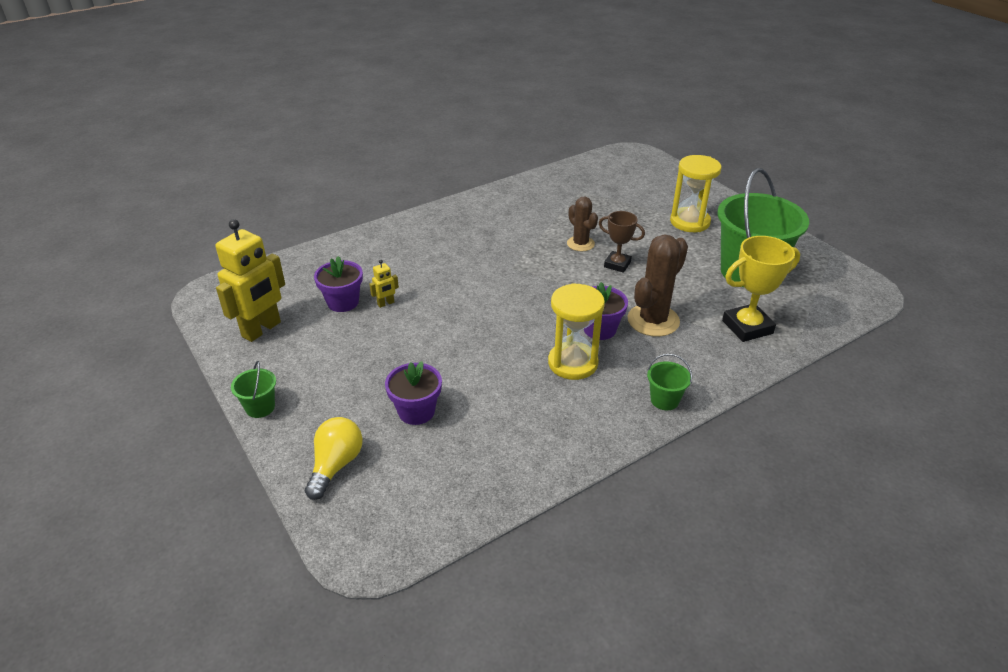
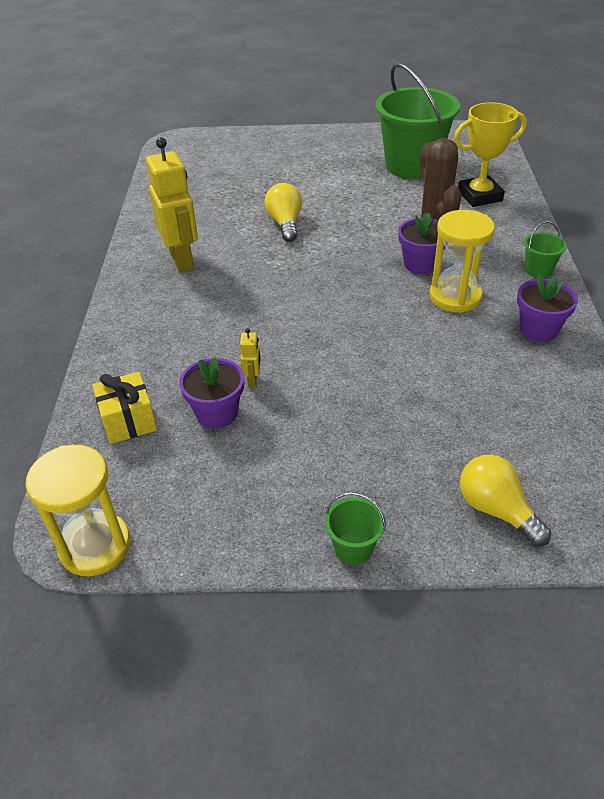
camera: 55 degrees left, 5 degrees up
yellow robot [215,219,285,342] -> yellow robot moved to [146,137,198,272]
purple flower pot [385,361,442,425] -> purple flower pot moved to [517,275,578,342]
brown cactus [567,196,598,251] -> yellow light bulb [265,183,302,242]
brown trophy [599,211,645,273] -> none
yellow hourglass [670,155,722,232] -> yellow hourglass moved to [25,445,131,576]
yellow trophy [722,236,800,342] -> yellow trophy turned 60 degrees clockwise [453,102,527,207]
none -> yellow gift [93,372,157,444]

